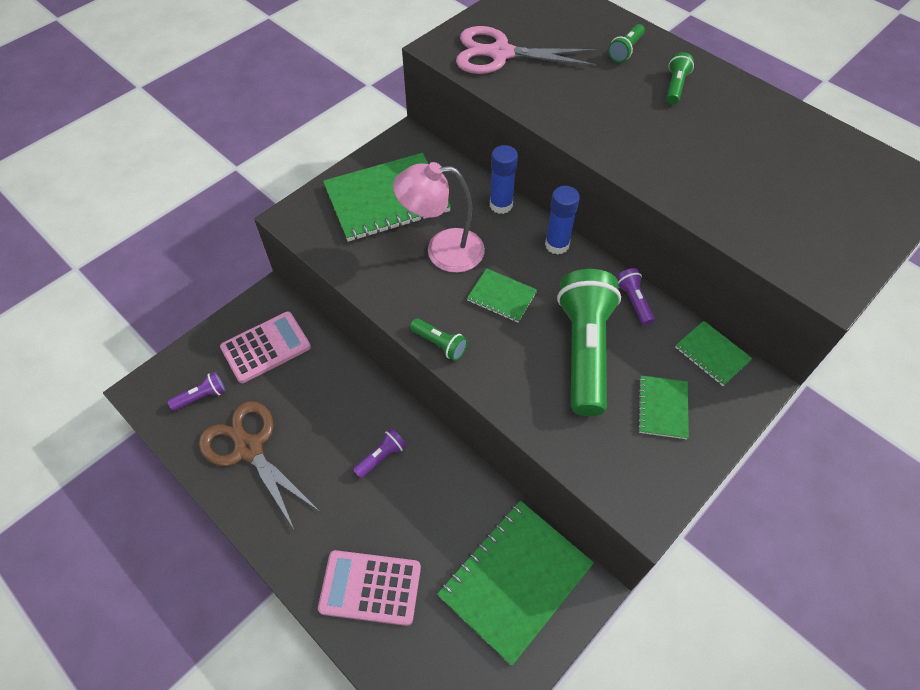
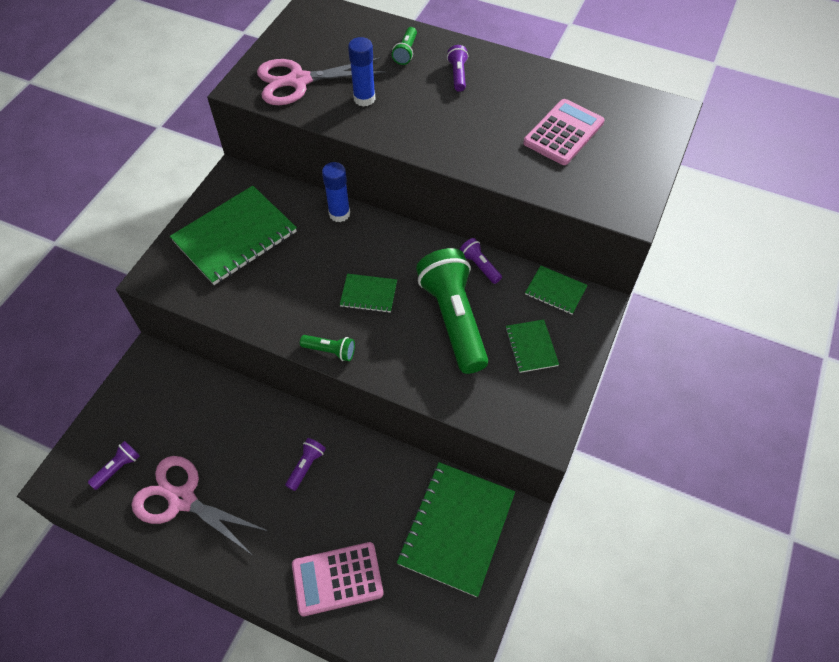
camera: 20 degrees left, 0 degrees up
brown scissors [199,401,319,531] -> pink scissors [131,456,268,555]
pink calculator [220,312,311,383] -> pink calculator moved to [523,99,605,165]
pink lamp [393,162,485,273] -> none
blue glue stick [545,186,580,255] -> blue glue stick moved to [348,37,376,107]
green flashlight [666,52,694,104] -> purple flashlight [447,45,468,92]

